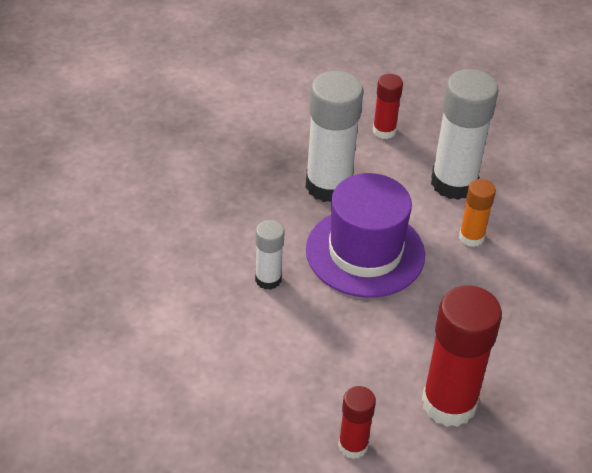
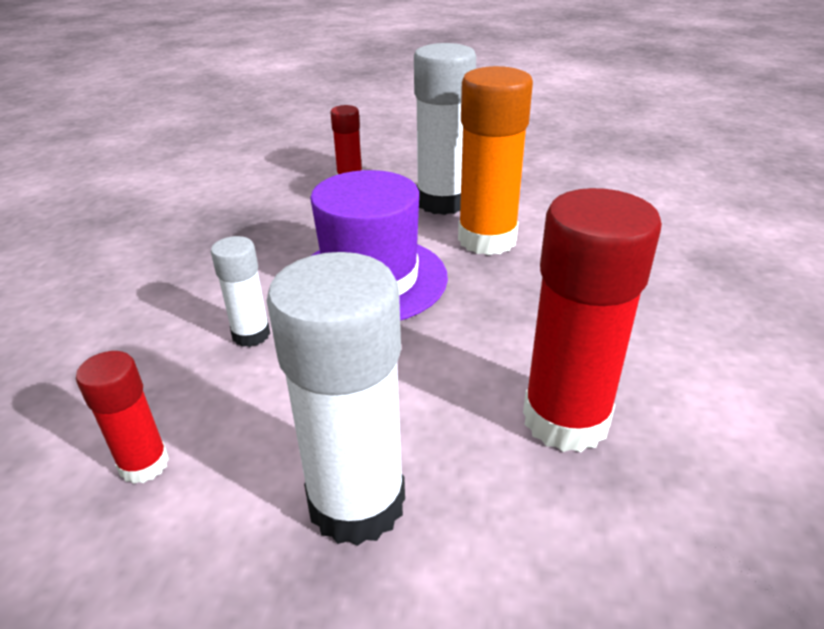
camera: 15 degrees left, 10 degrees down
white glue stick [306,71,363,202] -> white glue stick moved to [267,252,405,546]
red glue stick [338,386,376,459] -> red glue stick moved to [76,351,169,484]
orange glue stick [459,179,496,247] -> orange glue stick [458,66,533,255], size x1.90

